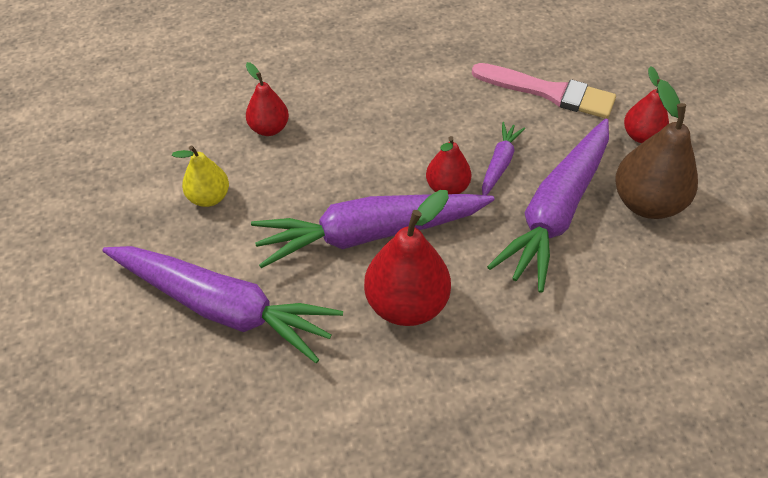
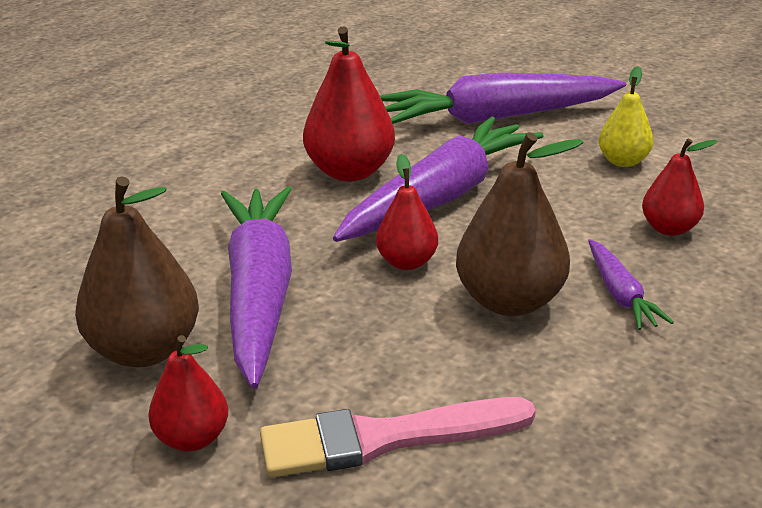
camera: 145 degrees right, 20 degrees down
purple carrot [482,122,525,195] -> purple carrot moved to [588,239,674,330]
none -> brown pear [456,132,583,316]

